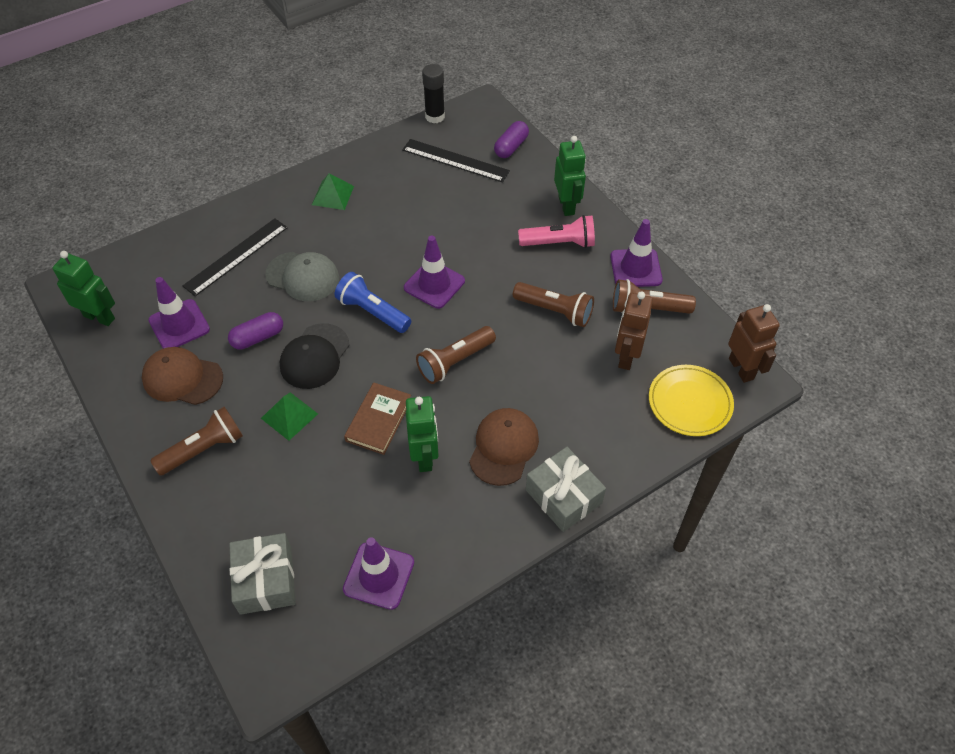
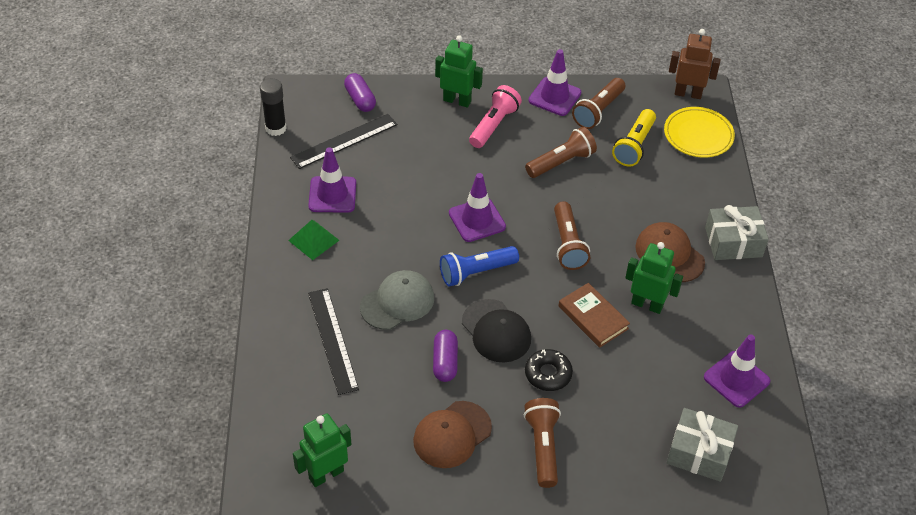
camera: 60 degrees left, 5 degrees down
purple traffic cone [148,277,210,349] -> purple traffic cone moved to [308,147,356,213]
green pyramid [261,392,318,441] -> black donut [525,349,573,391]
brown robot [615,291,653,370] -> yellow flashlight [612,109,656,167]

